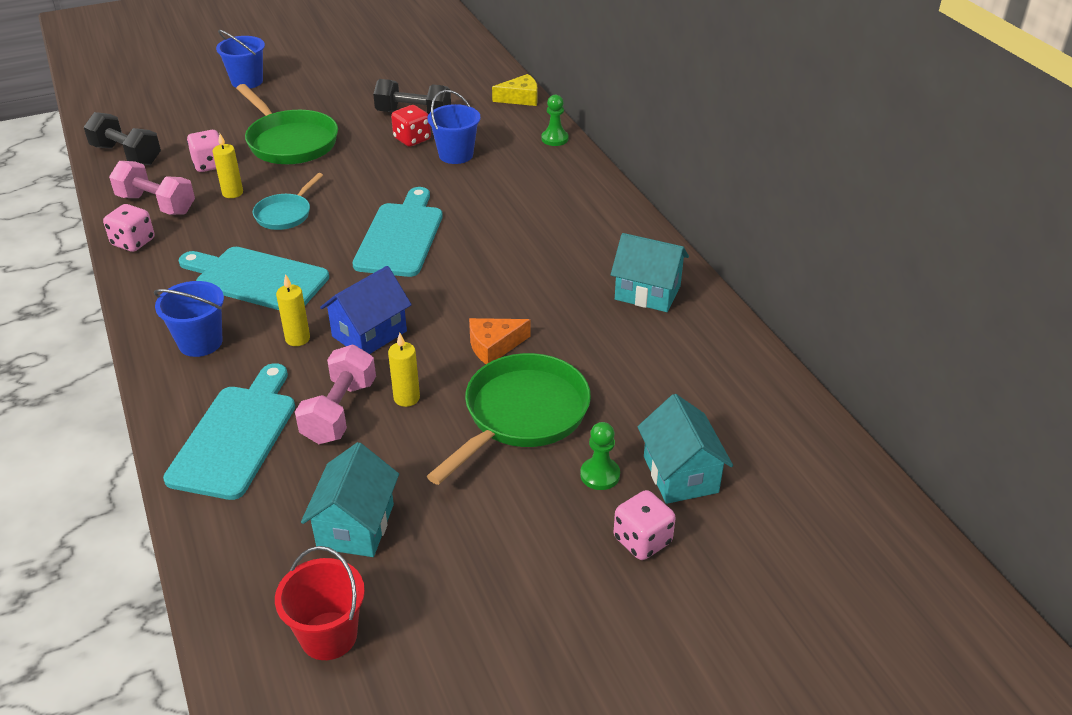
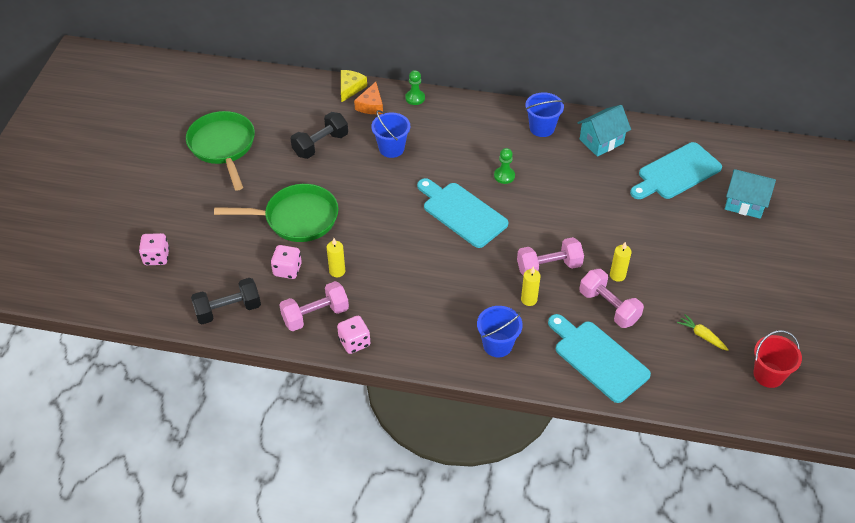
camera: 55 degrees left, 10 degrees up
turquoise cutting board [179,247,329,310] -> turquoise cutting board moved to [630,142,722,199]
blue bucket [216,30,265,89] -> blue bucket moved to [525,92,565,137]
turquoise pan [253,173,323,230] -> none
turquoise house [301,442,399,557] -> yellow carrot [677,314,728,351]
blue house [320,266,412,354] -> pink dumbbell [517,237,584,276]
red dice [391,105,431,147] -> none
green pan [427,353,591,485] -> green pan moved to [186,111,255,190]
orange cheese [469,318,531,364] -> orange cheese moved to [354,82,383,114]
green pawn [580,422,620,490] -> green pawn moved to [494,148,515,184]
pink dice [614,490,676,560] -> pink dice moved to [139,233,170,265]

